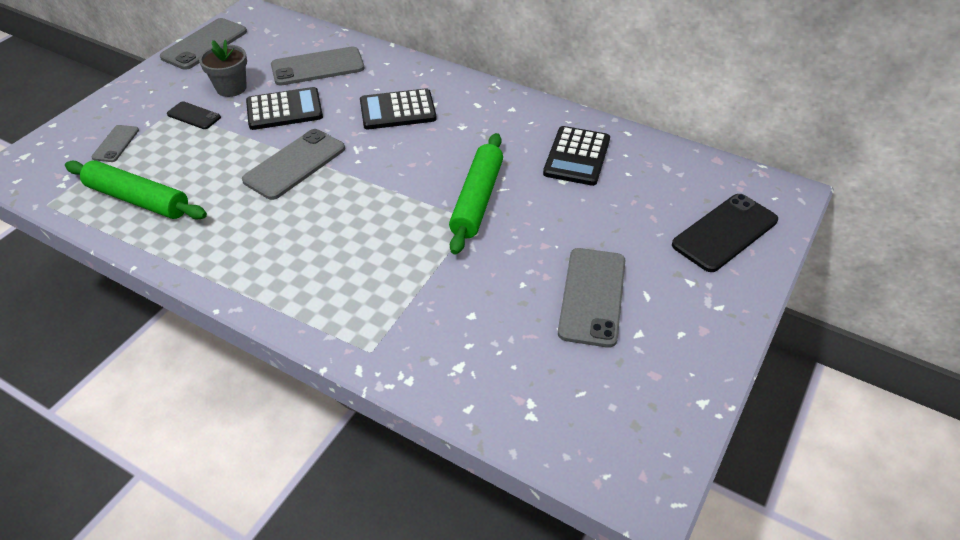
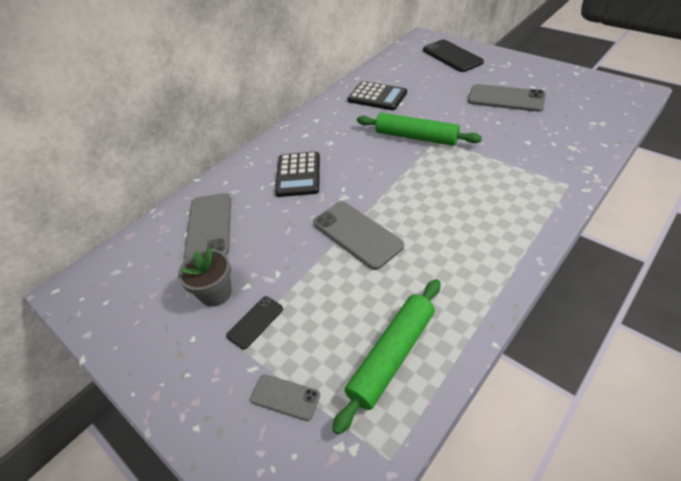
camera: 75 degrees left, 0 degrees up
grey phone [160,18,247,70] -> none
black calculator [246,87,323,130] -> none

